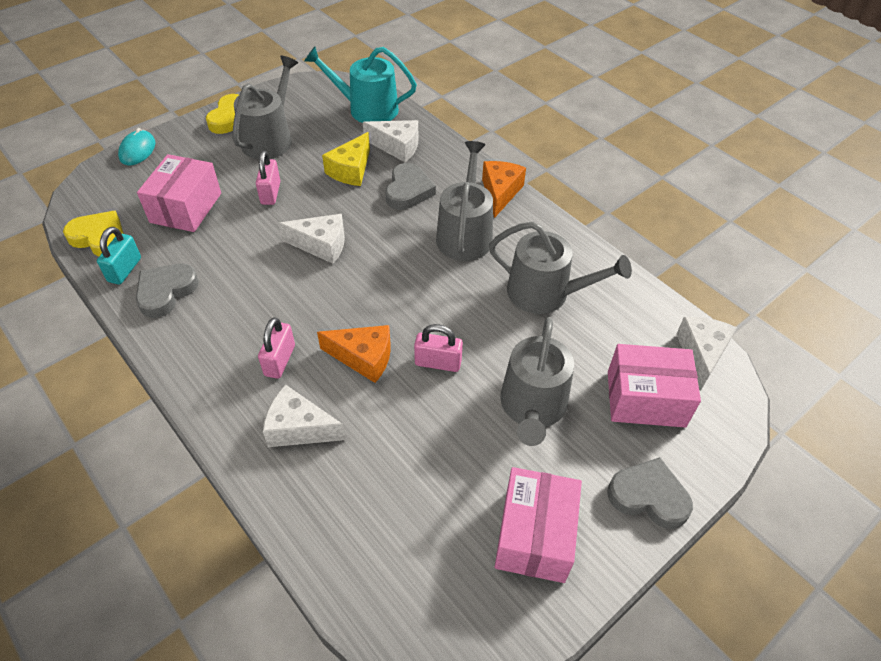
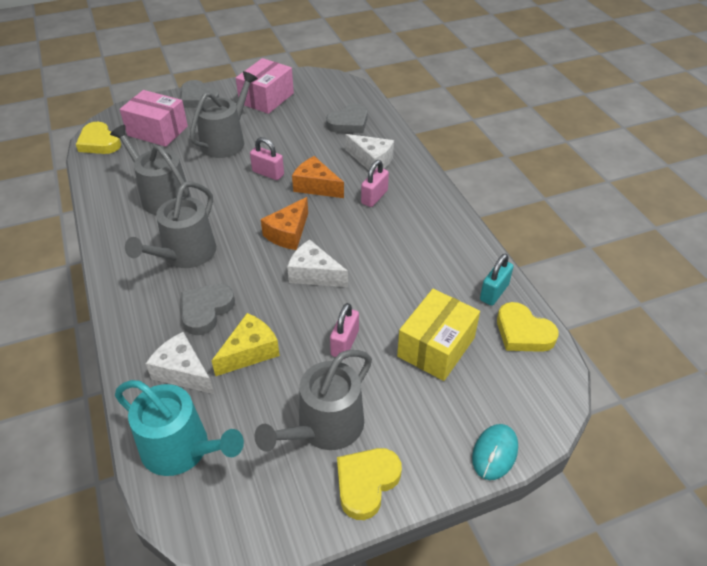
camera: 160 degrees left, 5 degrees down
grey heart [136,263,199,318] -> grey heart moved to [326,103,368,133]
pink box [137,154,221,232] -> yellow box [397,289,480,381]
orange cheese [482,161,526,218] -> orange cheese moved to [261,197,308,250]
white cheese [676,317,737,391] -> yellow heart [76,122,121,154]

